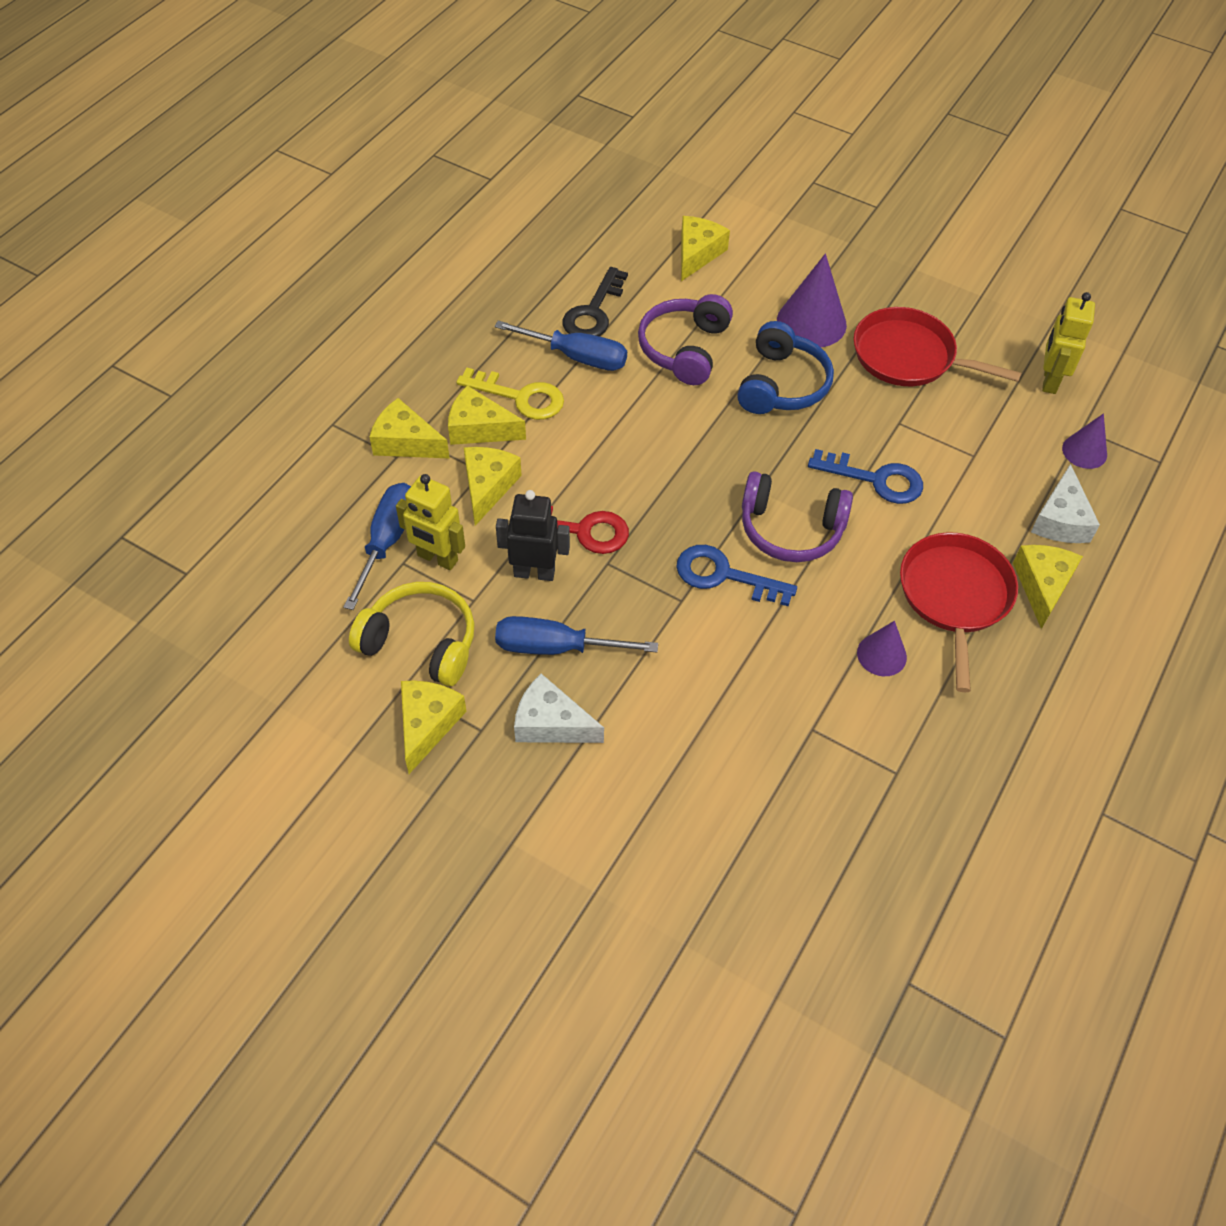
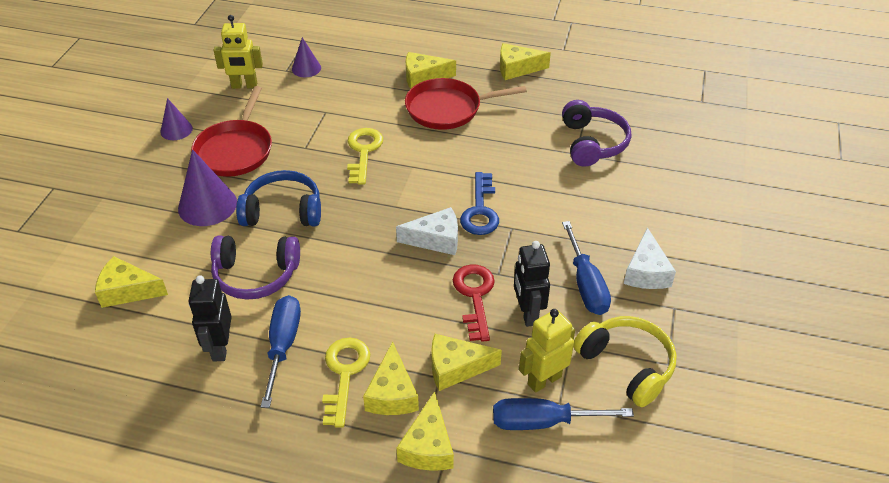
camera: 105 degrees left, 10 degrees down
yellow headphones [349,582,475,686] -> yellow headphones turned 135 degrees clockwise [573,316,677,407]
yellow robot [396,474,465,570] -> yellow robot turned 135 degrees counterclockwise [519,309,575,393]
yellow cheese [401,681,467,774] -> yellow cheese moved to [500,43,551,80]
black key [562,267,628,336] -> black robot [188,275,232,362]
purple headphones [742,471,853,562] -> purple headphones moved to [562,100,631,167]
blue key [808,449,923,504] -> yellow key [347,128,383,185]
purple cone [857,621,907,676] -> purple cone moved to [160,98,193,140]
white cheese [1031,464,1100,543] -> white cheese moved to [396,207,458,255]

